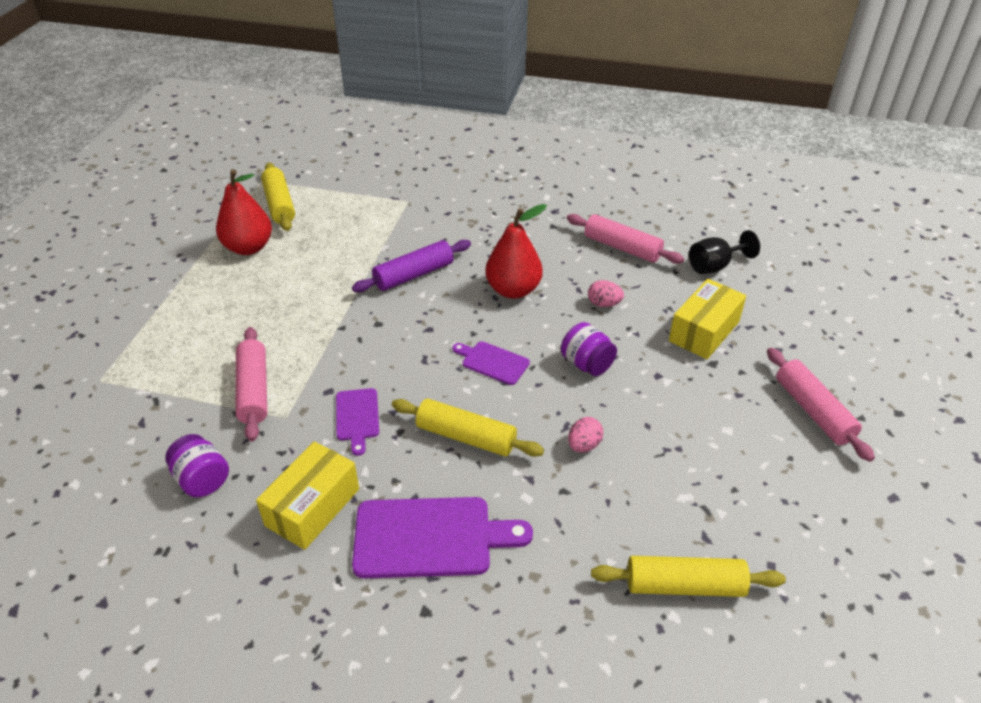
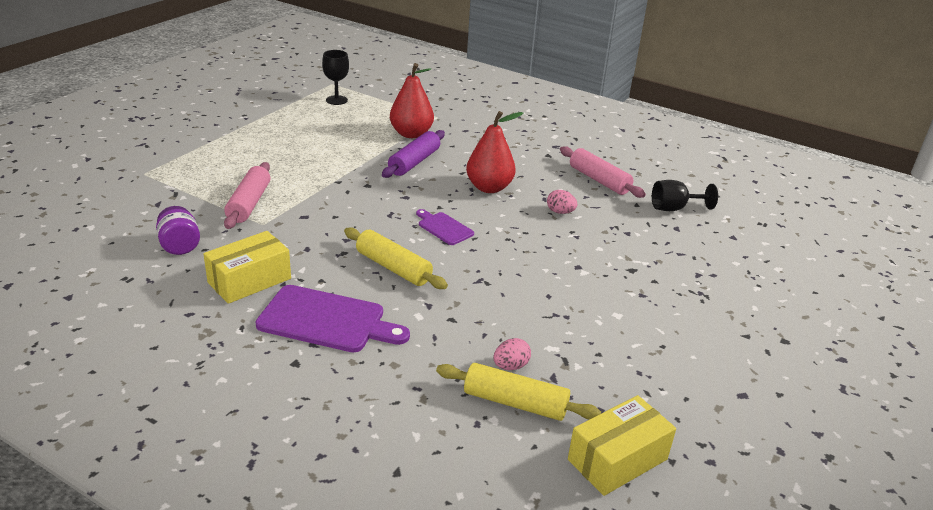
camera: 15 degrees right, 10 degrees down
red pear [216,169,272,255] -> red pear moved to [390,63,434,138]
yellow rolling pin [261,162,295,231] -> black goblet [322,50,349,105]
purple cutting board [336,388,379,456] -> none
purple rolling pin [352,240,471,292] -> purple rolling pin turned 45 degrees counterclockwise [382,130,445,178]
purple jar [561,322,617,376] -> none
pink egg [568,417,603,453] -> pink egg moved to [493,338,531,370]
yellow box [669,279,746,359] -> yellow box moved to [568,395,676,496]
pink rolling pin [767,348,875,462] -> none

